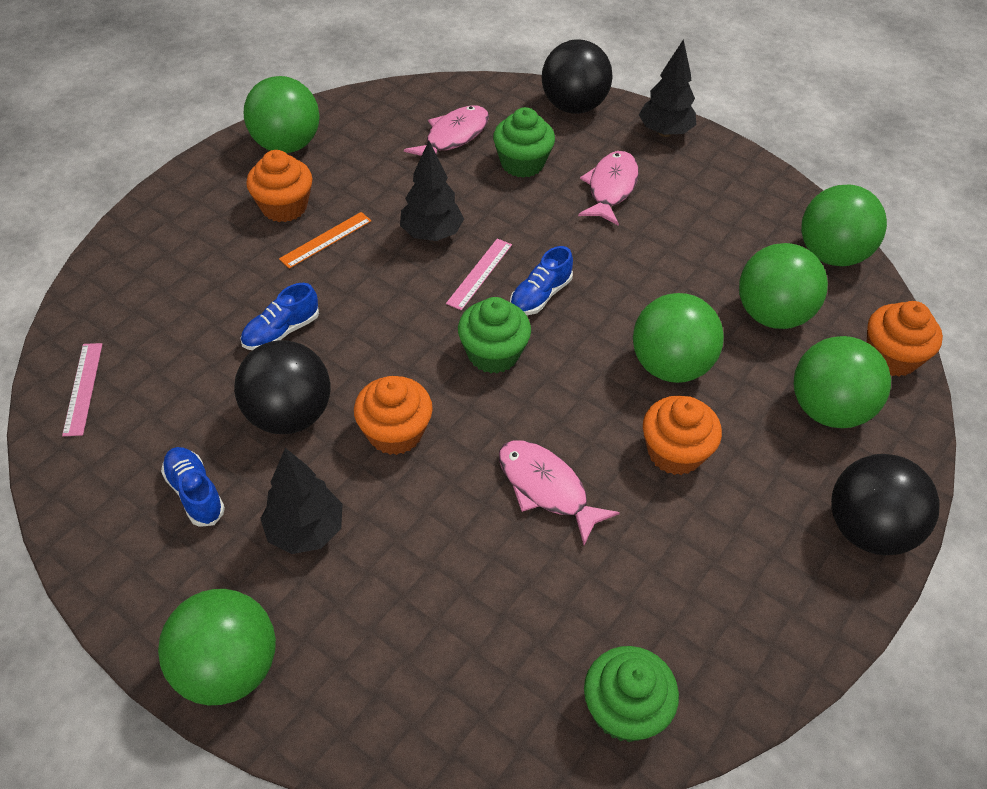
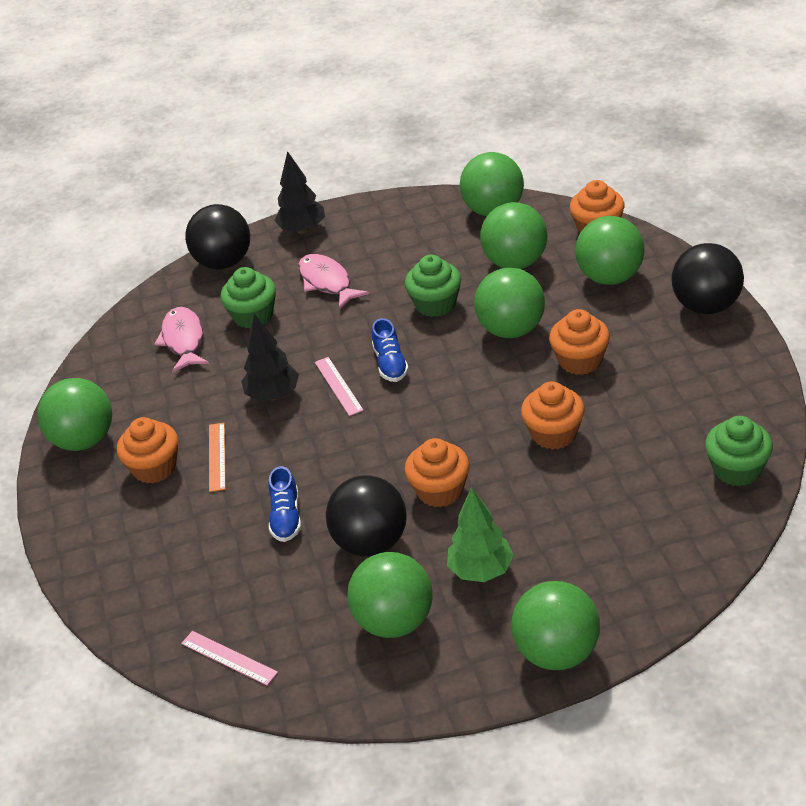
camera: 45 degrees left, 10 degrees down
blue shoe [161,447,225,527] -> green ball [347,552,433,638]
black tree [260,448,343,554] -> green tree [447,487,514,582]
green cupcake [458,297,531,373] -> green cupcake moved to [405,255,461,317]
pink fish [499,441,620,545] -> orange cupcake [521,381,585,450]

